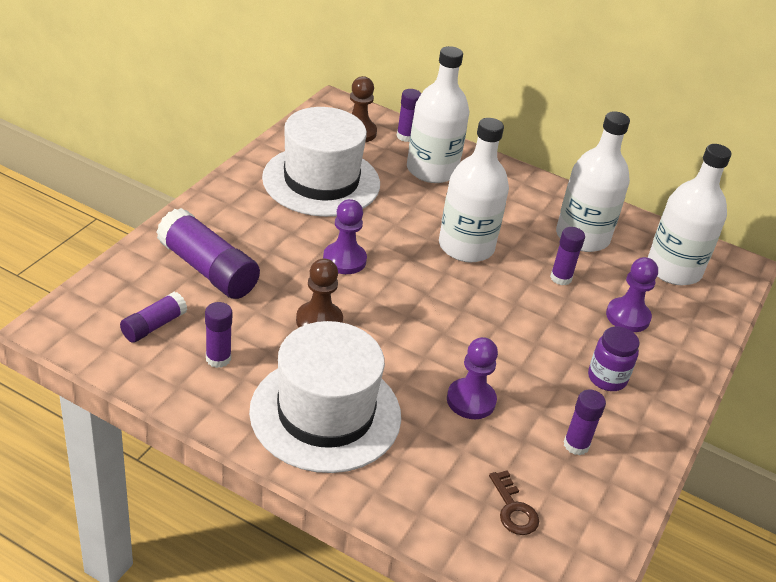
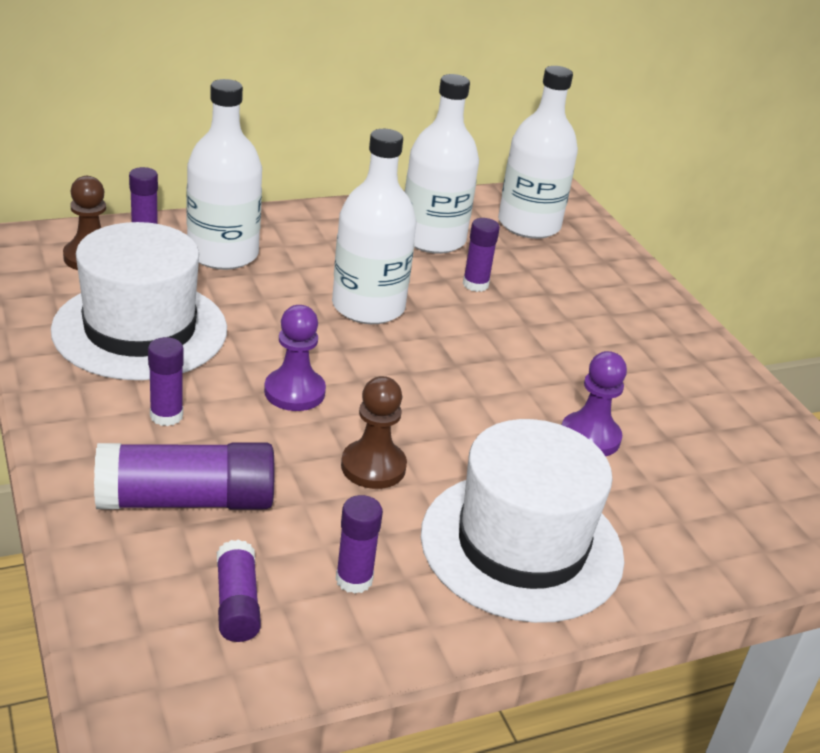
camera: 50 degrees left, 5 degrees down
brown key [489,470,539,535] -> none
purple glue stick [564,389,606,456] -> purple glue stick moved to [148,337,184,426]
purple jar [588,326,640,391] -> none
purple pawn [606,257,658,332] -> none

